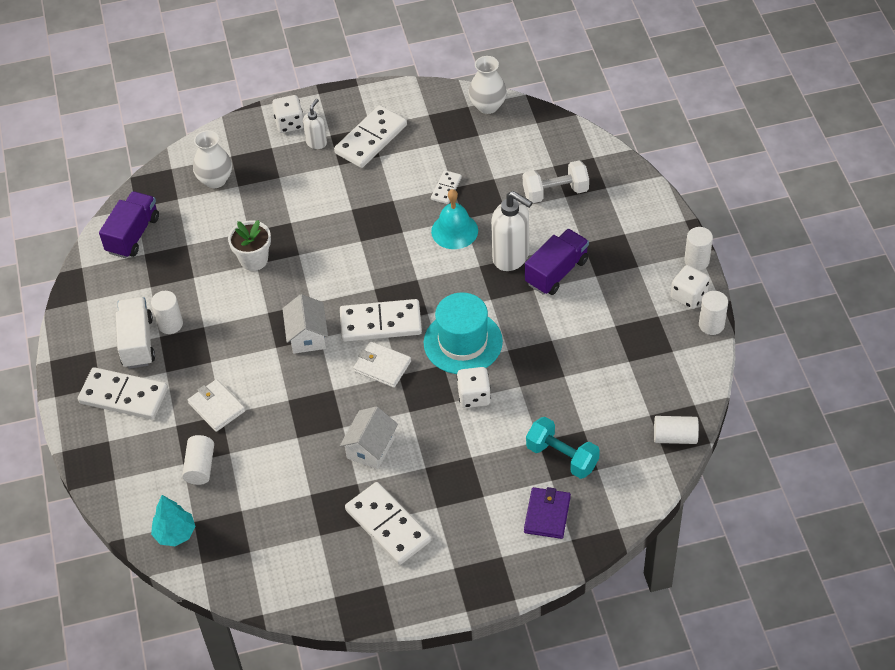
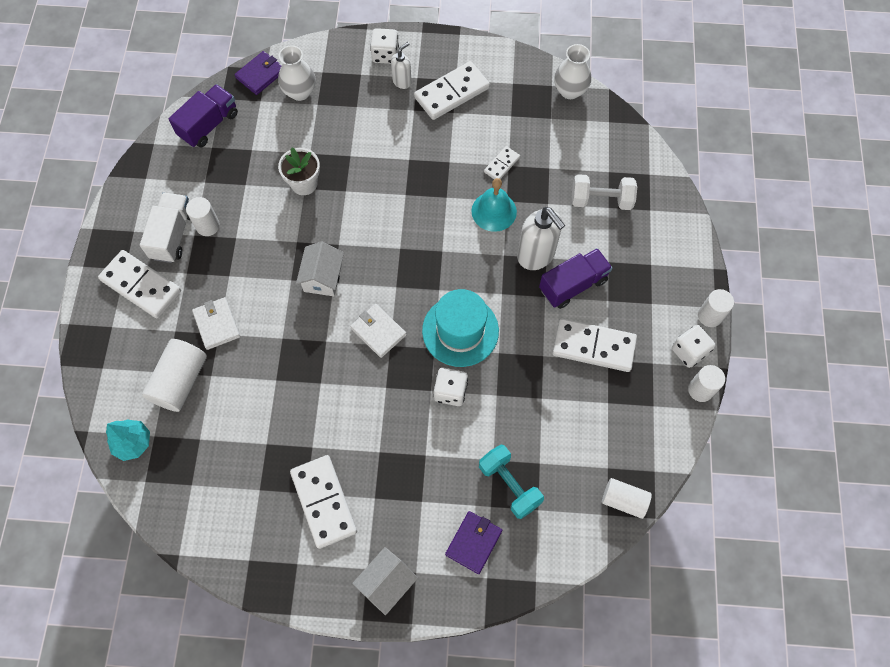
camera: 15 degrees right, 15 degrees up
white cylinder [182,435,214,485] -> white cylinder [142,339,207,412], size x1.54
white domino [340,299,422,342] -> white domino moved to [552,318,637,372]
white house [340,406,398,469] -> white house moved to [352,547,418,615]
none -> purple wallet [235,51,282,95]

